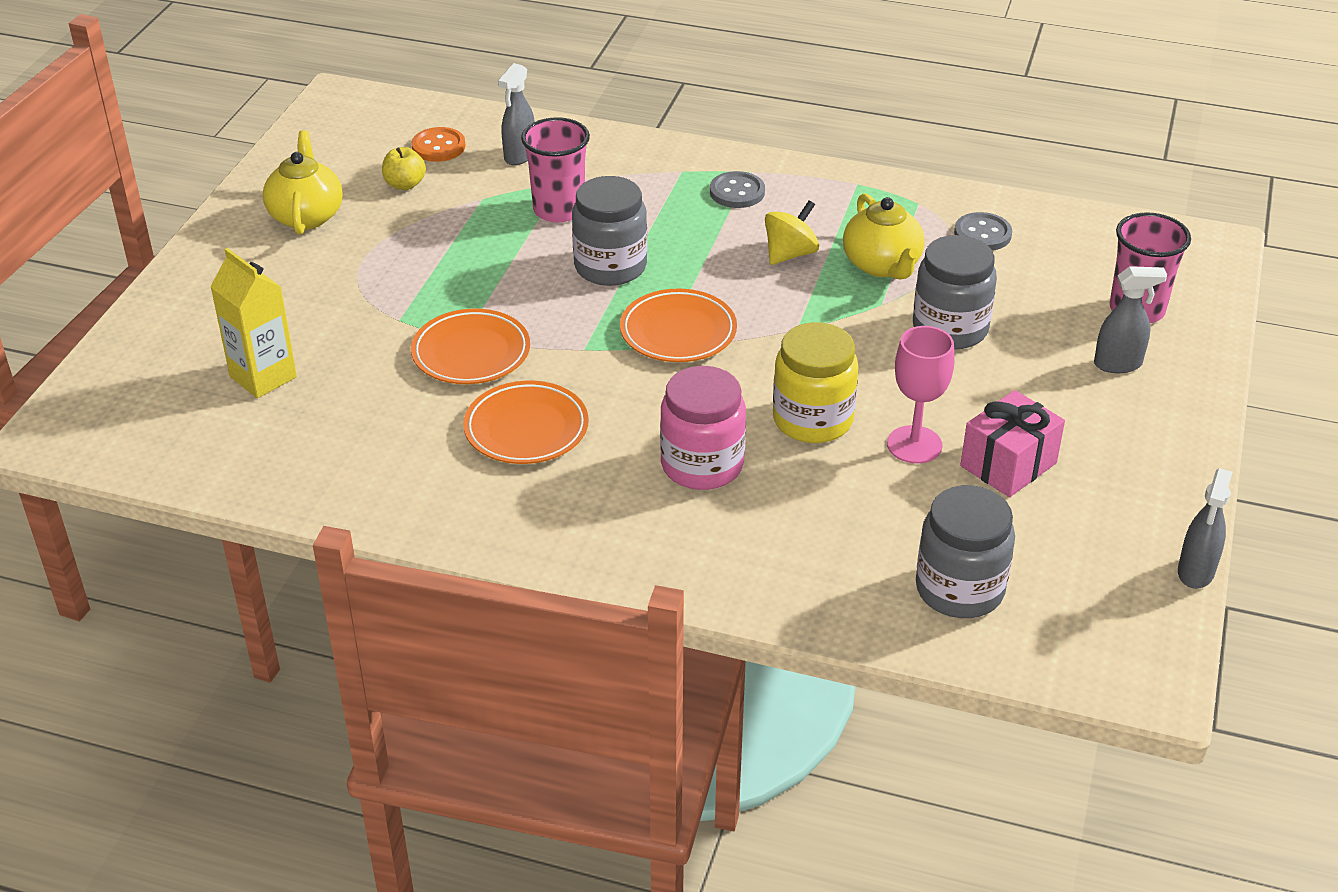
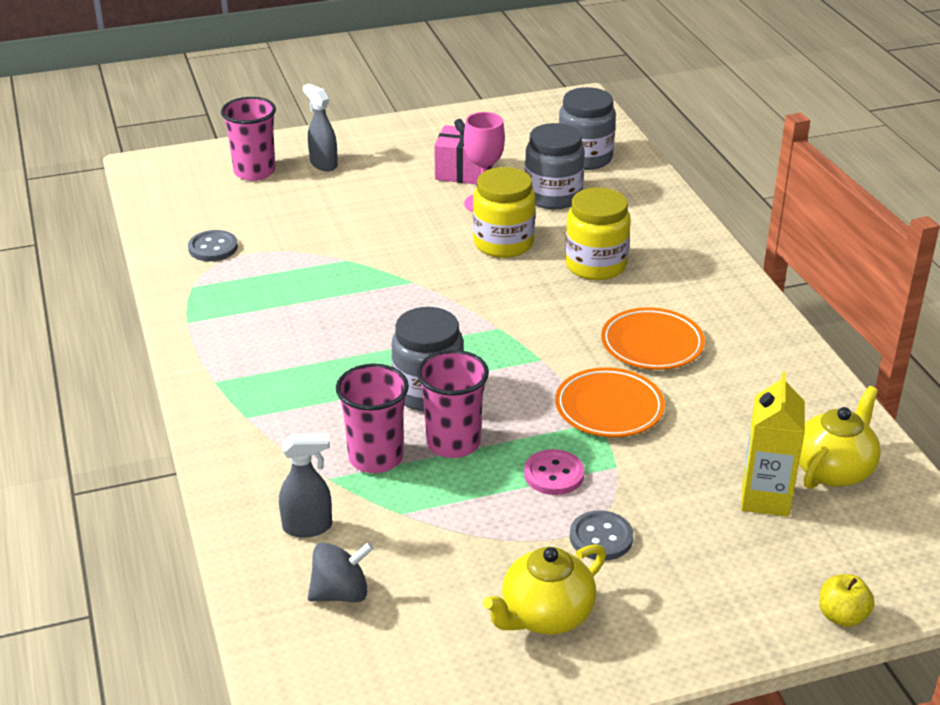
camera: 125 degrees left, 5 degrees down
yellow apple [382,147,426,190] -> yellow apple moved to [819,574,875,627]
orange button [411,127,466,162] -> grey spinning top [308,542,374,602]
orange plate [620,288,737,362] -> none
pink jar [660,366,746,490] -> yellow jar [565,188,631,280]
grey button [710,171,765,208] -> grey button moved to [570,510,633,560]
yellow spinning top [765,200,819,265] -> none
yellow teapot [843,193,925,279] -> yellow teapot moved to [799,386,881,489]
grey jar [913,235,997,350] -> grey jar moved to [525,123,585,209]
grey spray bottle [1178,468,1233,589] -> none
none -> pink cup [417,350,489,458]
none -> pink button [524,449,584,495]

